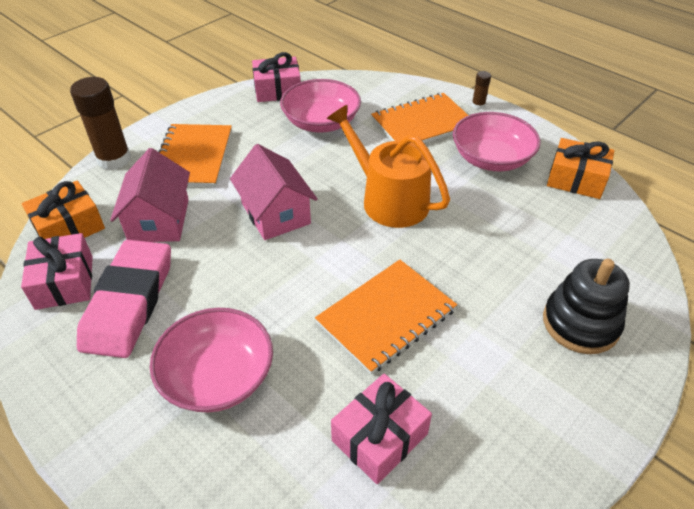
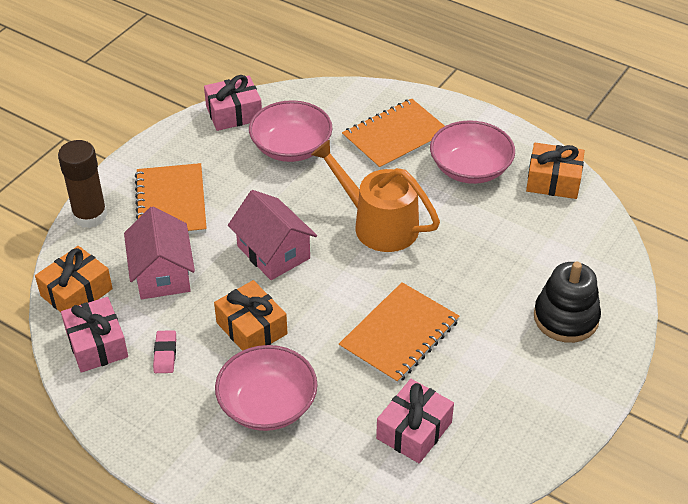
camera: 10 degrees left, 0 degrees up
pink eraser [77,240,171,358] -> pink eraser [153,330,176,373], size x0.41
brown glue stick [472,71,491,110] -> none
none -> orange gift [214,280,287,351]

